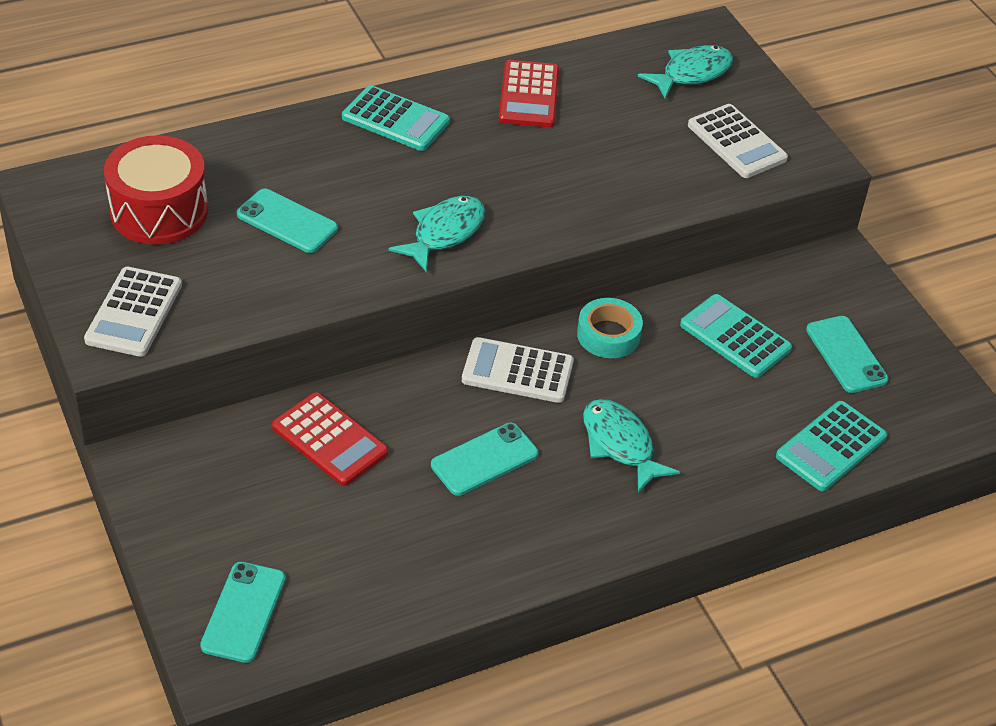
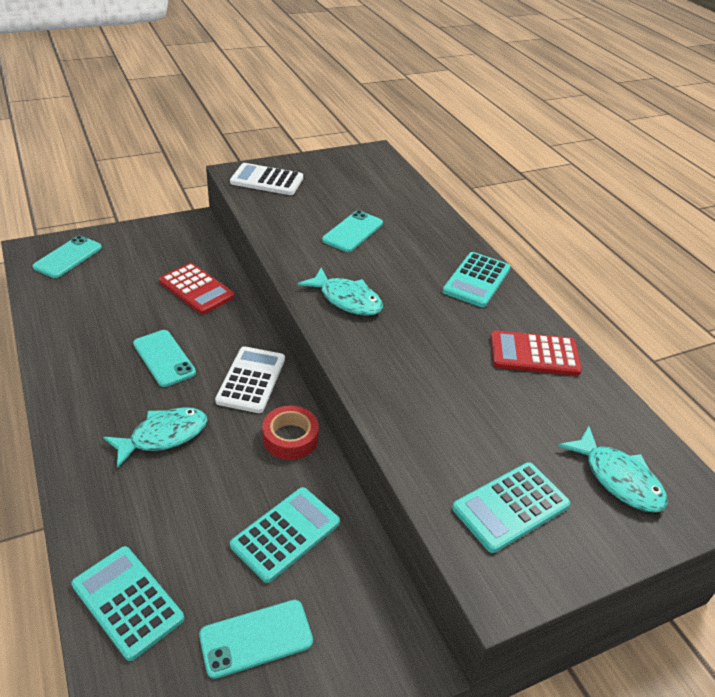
camera: 90 degrees right, 5 degrees down
red drum [104,135,208,245] -> none
turquoise phone [200,562,286,663] -> turquoise phone turned 75 degrees counterclockwise [33,236,102,278]
red calculator [272,392,388,486] -> red calculator turned 90 degrees counterclockwise [159,263,235,314]
turquoise tape [577,298,643,358] -> red tape [262,405,319,460]
white calculator [688,104,788,178] -> turquoise calculator [452,462,570,553]

